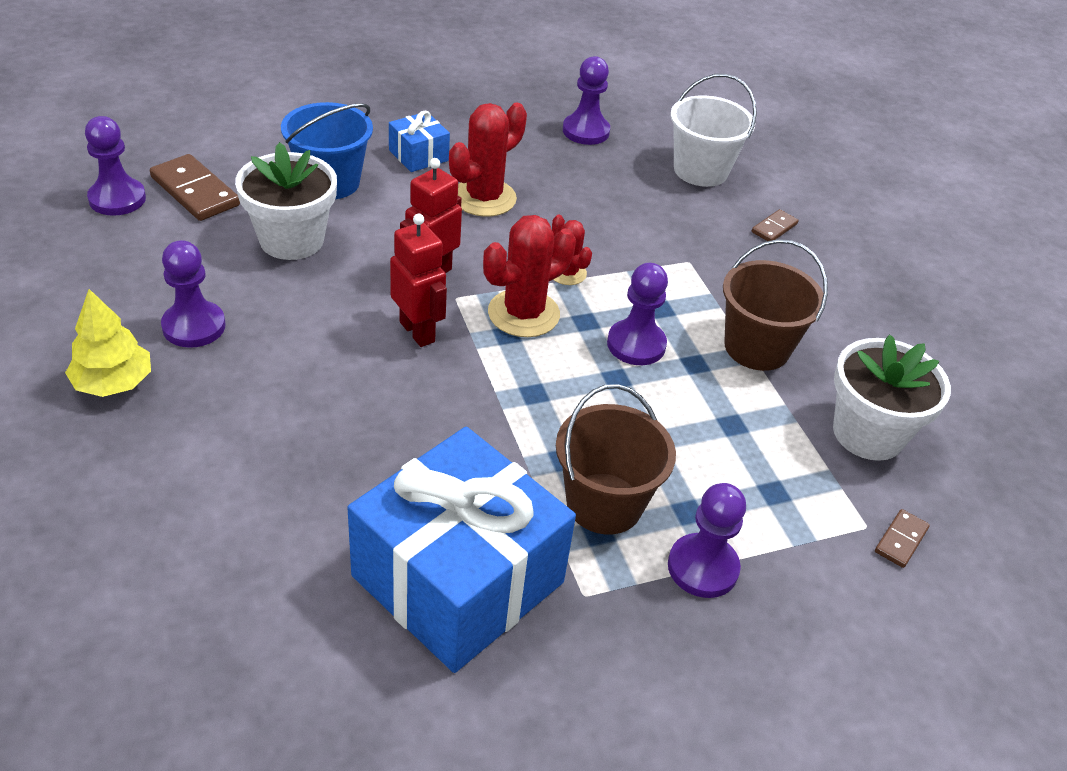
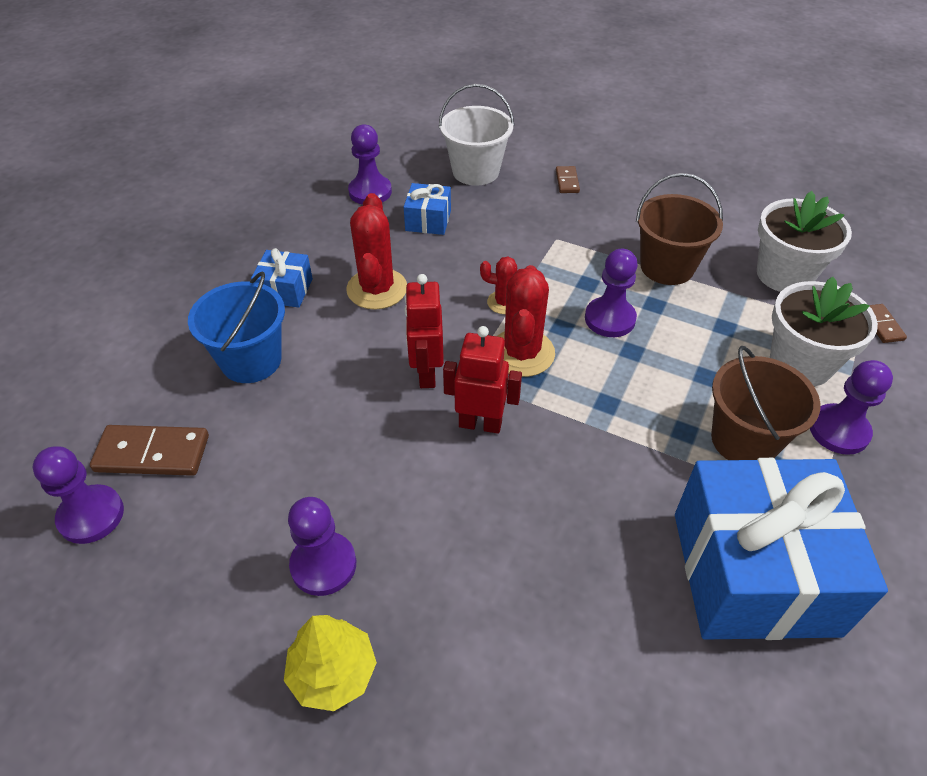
camera: 40 degrees left, 5 degrees up
white flower pot [235,142,337,260] -> white flower pot moved to [770,277,878,386]
none -> blue gift [404,183,451,235]

